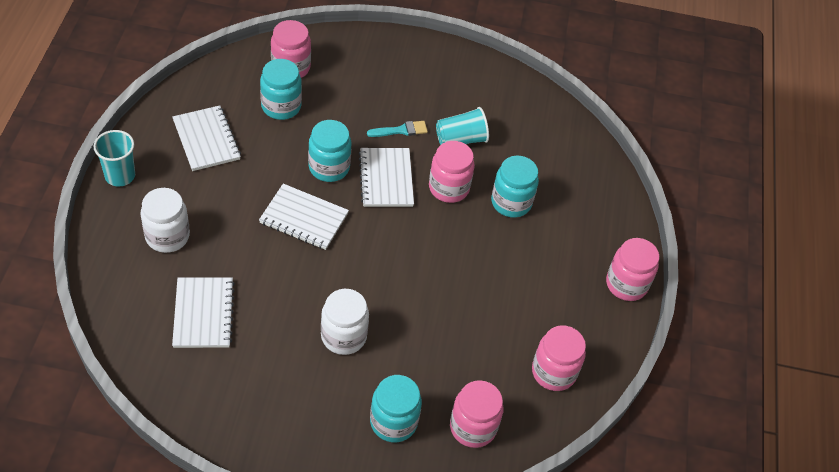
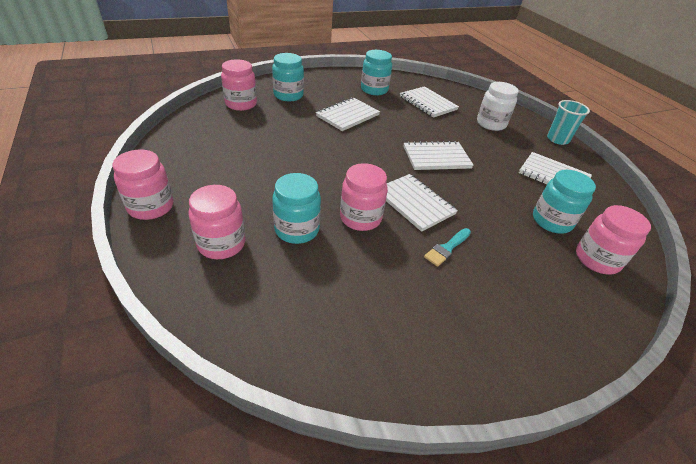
camera: 150 degrees right, 10 degrees down
turquoise jar [308,120,352,182] -> turquoise jar moved to [361,50,392,95]
white jar [321,289,369,355] -> white notebook [316,97,380,131]
turquoise cup [436,107,489,145] -> none
pink jar [532,325,586,391] -> pink jar moved to [188,185,245,259]

